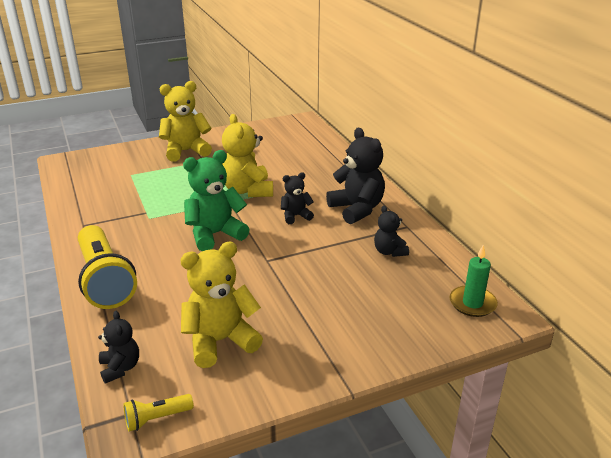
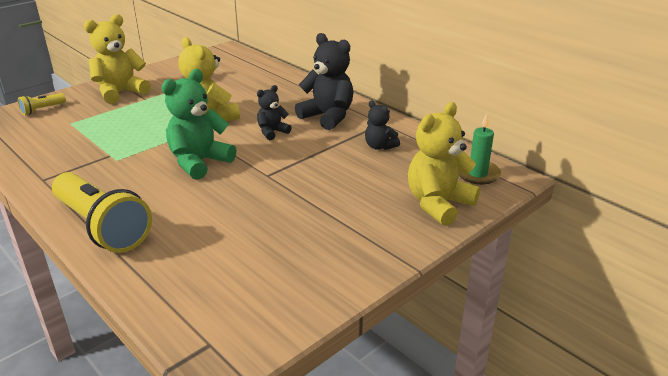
camera: 20 degrees left, 0 degrees up
black teddy bear [98,311,139,384] -> none
yellow flashlight [123,394,194,432] -> yellow flashlight moved to [18,93,66,115]
yellow teddy bear [180,242,263,368] -> yellow teddy bear moved to [408,102,480,226]

